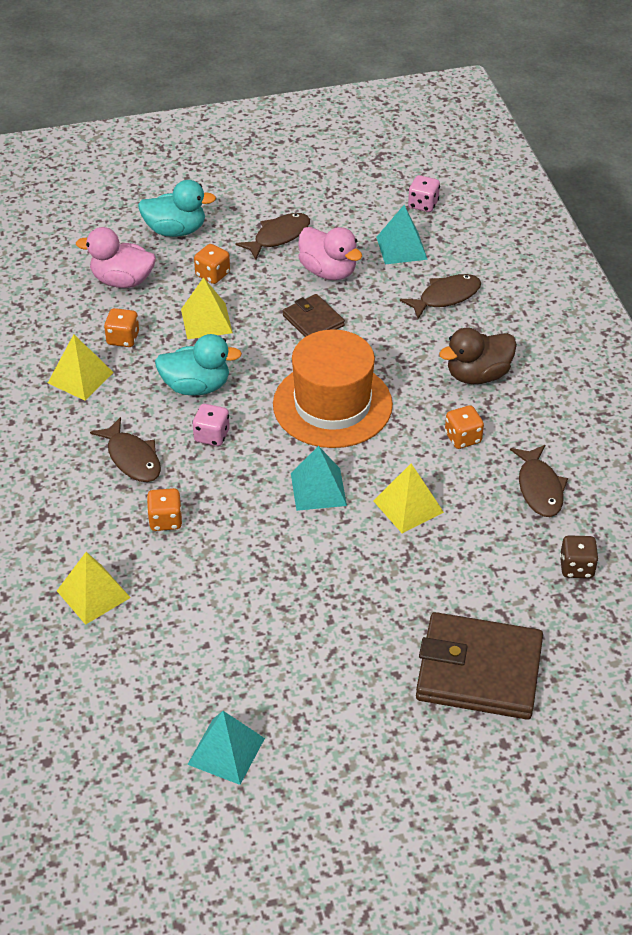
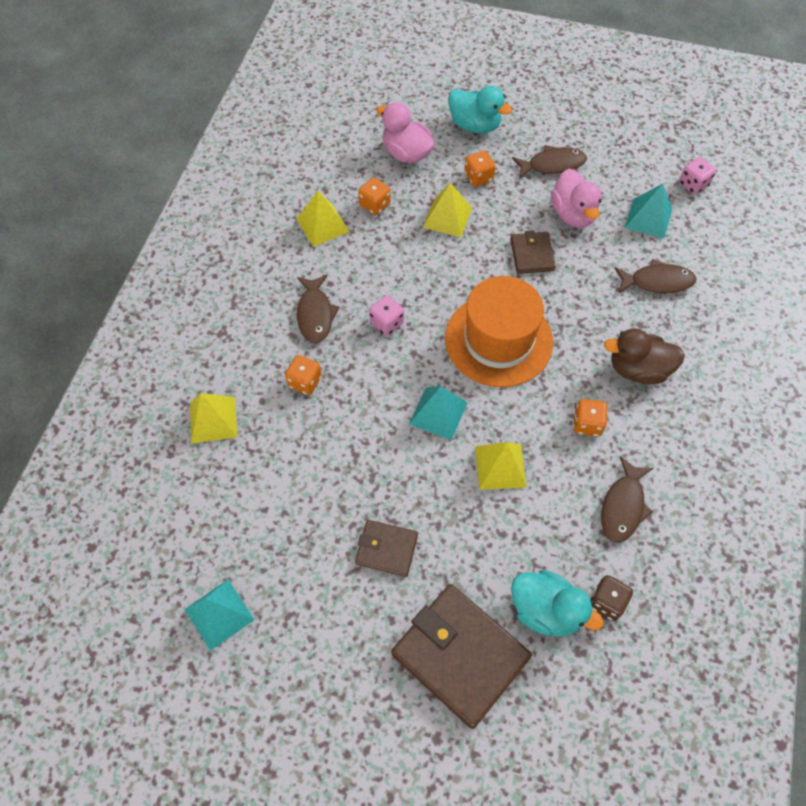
camera: 30 degrees right, 15 degrees up
turquoise duck [155,334,242,396] -> turquoise duck moved to [511,570,604,636]
none -> brown wallet [355,520,418,577]

